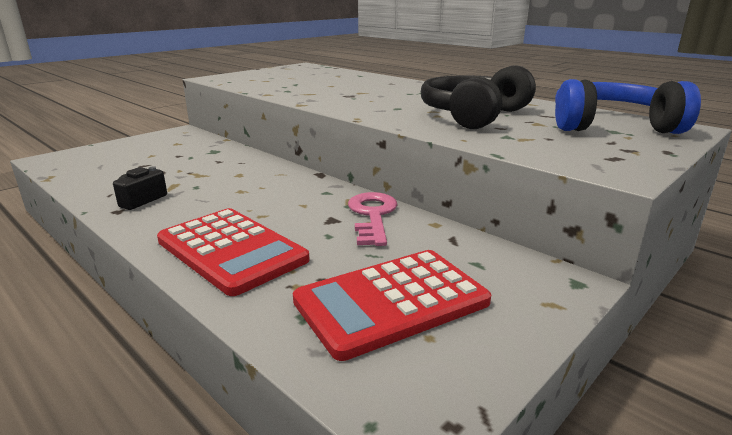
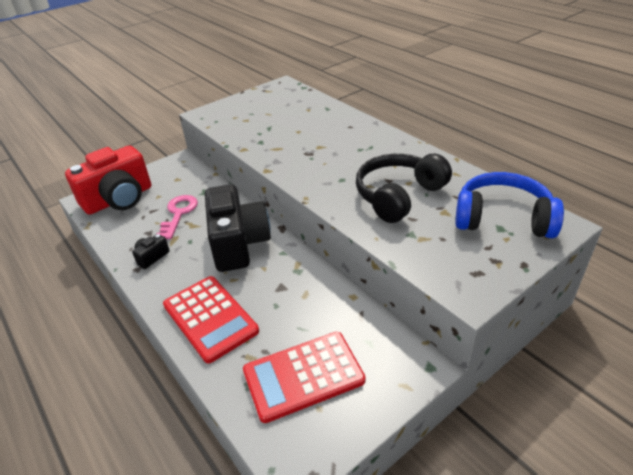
camera: 10 degrees right, 15 degrees up
pink key [348,192,398,246] -> pink key moved to [157,195,198,239]
none -> red camera [65,145,151,215]
none -> black camera [205,184,271,272]

